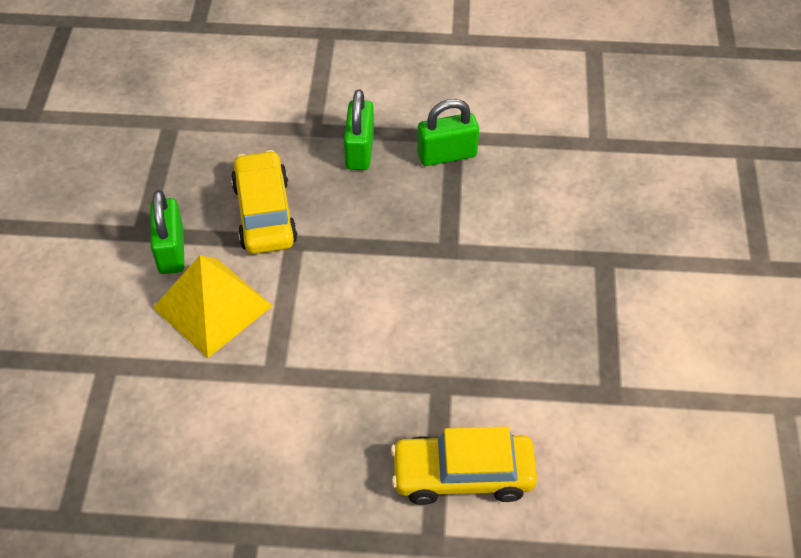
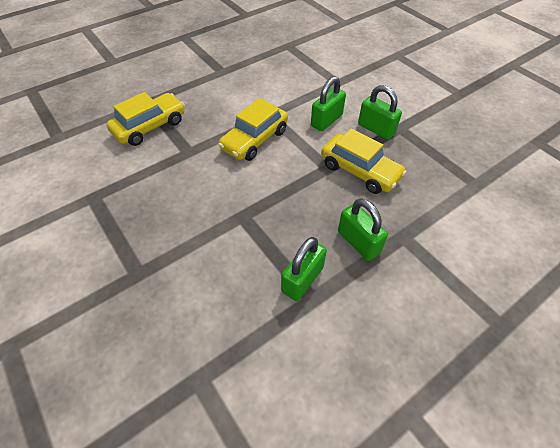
camera: 140 degrees right, 0 degrees up
yellow pyramid [153,255,272,358] -> green padlock [311,76,346,131]
none -> yellow car [218,98,288,161]

